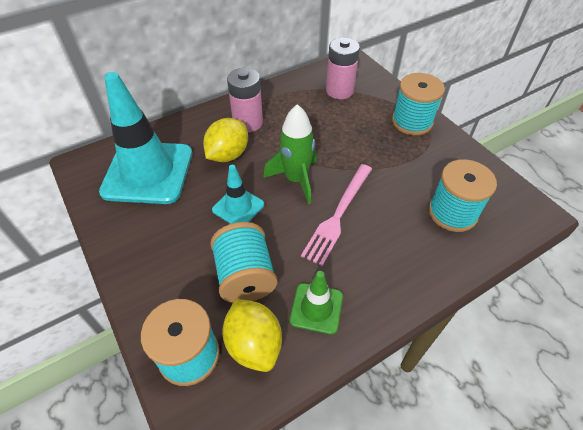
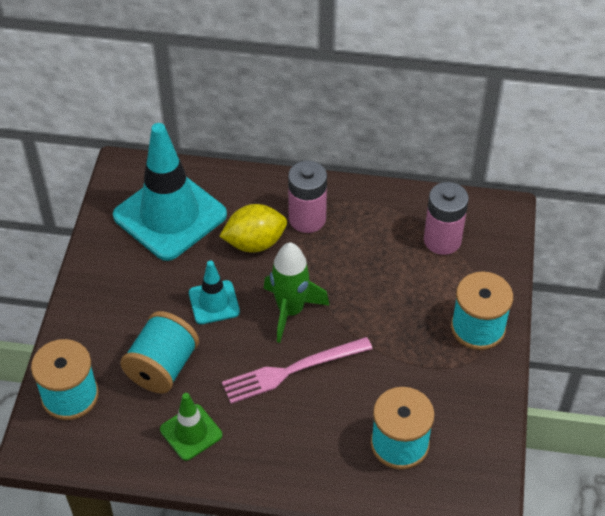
camera: 40 degrees right, 0 degrees up
yellow lemon [222,299,282,372] -> none

